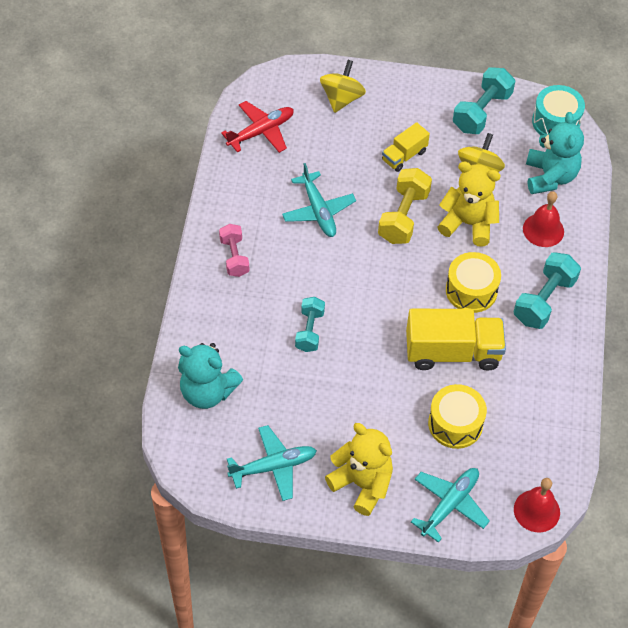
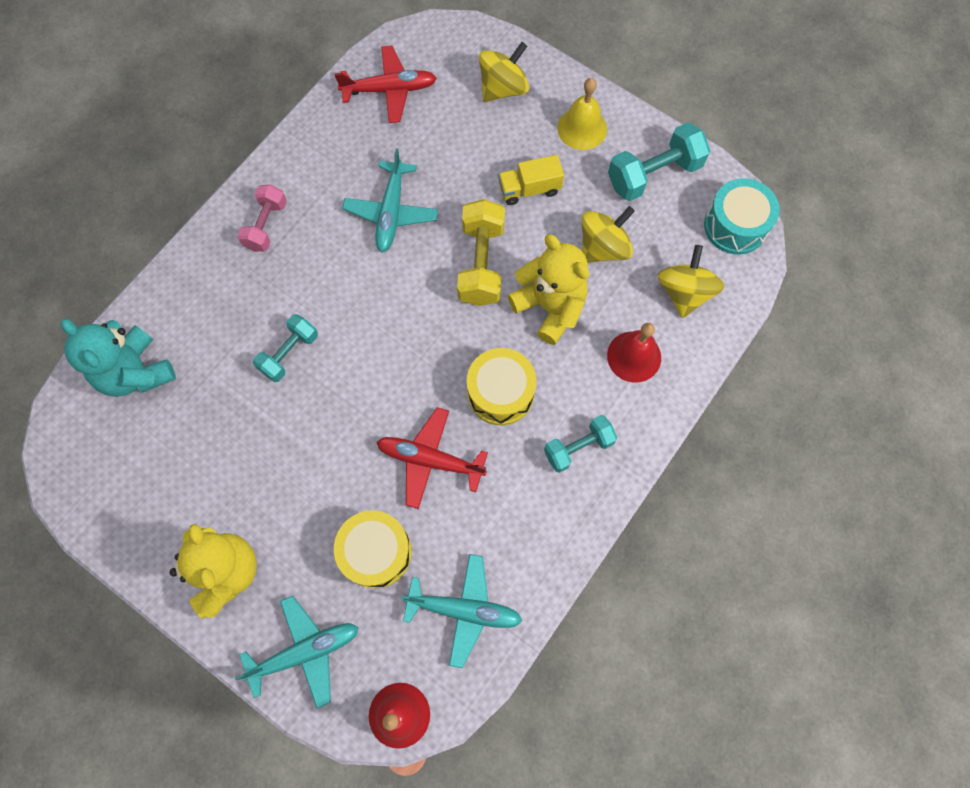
camera: 30 degrees right, 15 degrees up
turquoise plane [227,425,317,501] -> turquoise plane moved to [401,554,522,668]
yellow dumbbell [378,168,432,244] -> yellow dumbbell turned 45 degrees counterclockwise [457,199,505,306]
yellow truck [406,309,506,371] -> red plane [376,407,488,509]
turquoise dumbbell [514,252,581,329] -> turquoise dumbbell [544,415,617,473], size x0.66
turquoise teddy bear [526,112,584,194] -> yellow spinning top [658,245,725,318]
none -> yellow bell [557,78,607,150]

